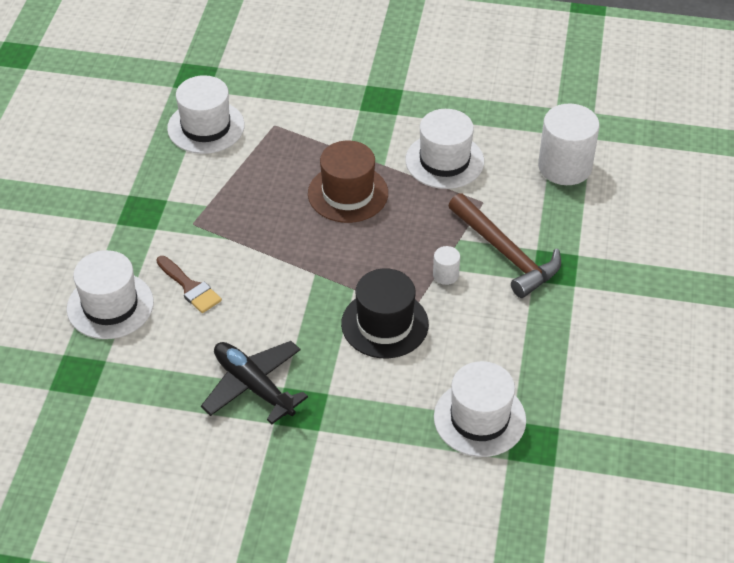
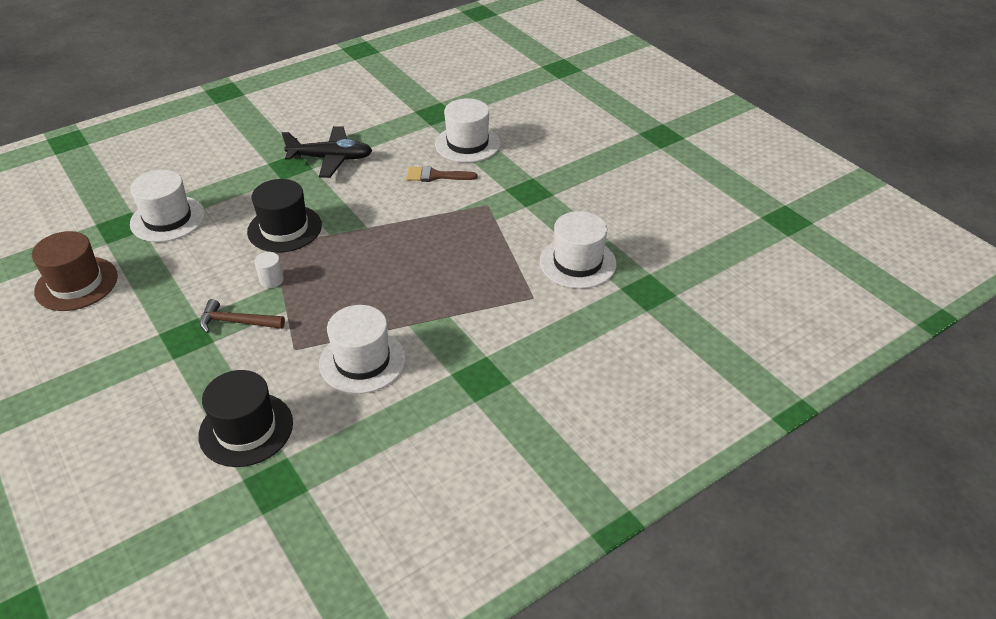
camera: 135 degrees right, 5 degrees down
brown hat [308,141,388,223] -> brown hat moved to [32,231,118,311]
brown hammer [448,193,561,298] -> brown hammer [200,299,285,333], size x0.62
white cylinder [538,104,600,185] -> black hat [198,370,293,467]

